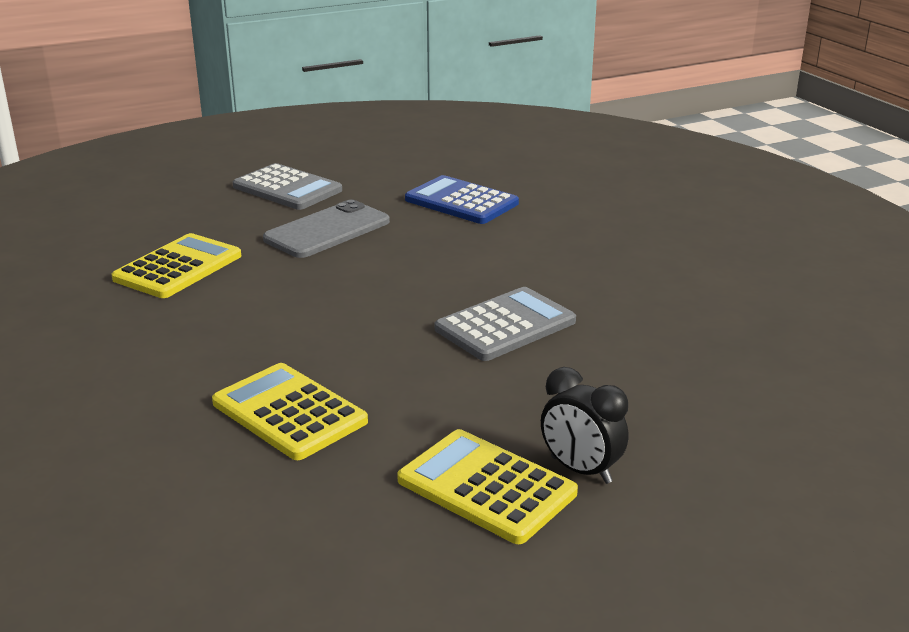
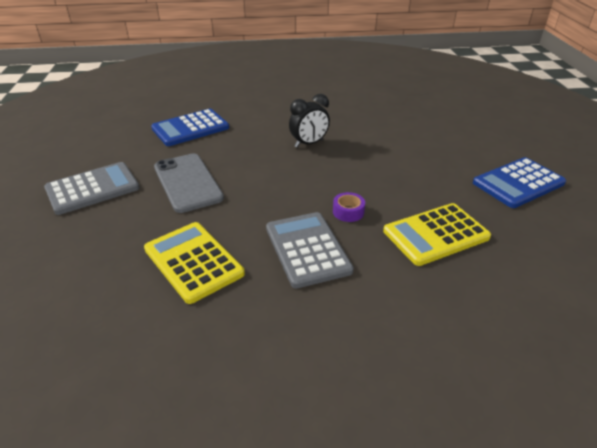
camera: 70 degrees left, 10 degrees up
yellow calculator [397,429,578,544] -> blue calculator [473,157,566,208]
grey calculator [435,287,576,361] -> grey calculator moved to [266,212,354,288]
black clock [541,367,628,484] -> black clock moved to [289,94,330,148]
none -> purple tape [333,192,365,222]

